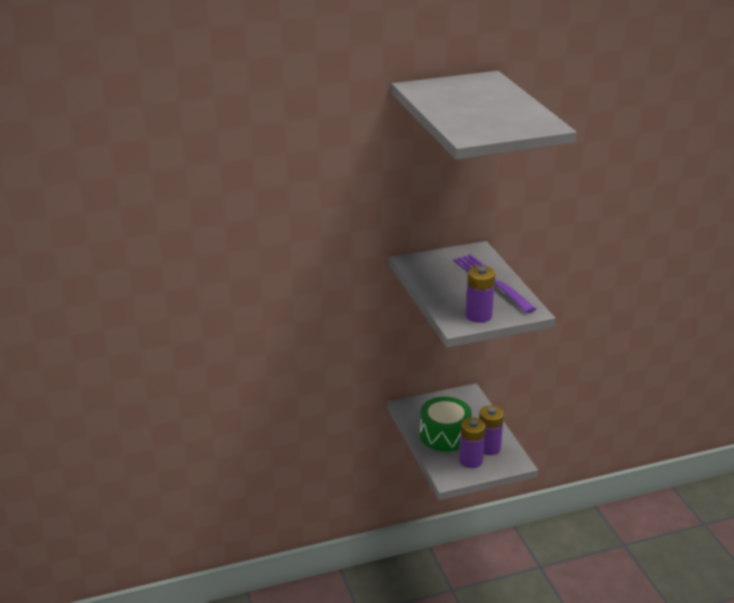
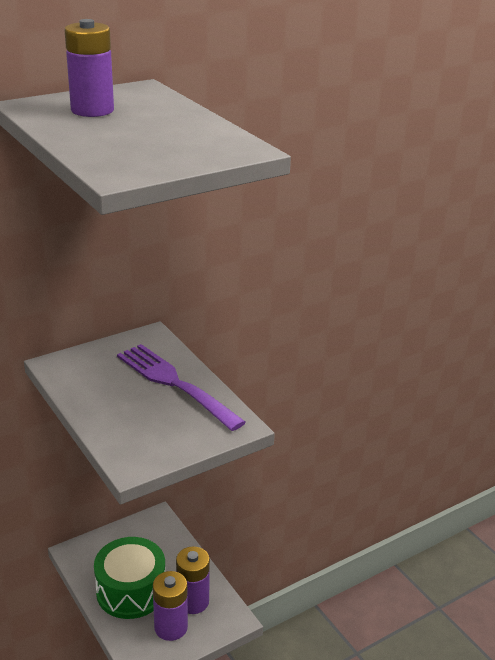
camera: 15 degrees left, 0 degrees up
purple battery [465,266,495,323] -> purple battery moved to [64,19,114,117]

